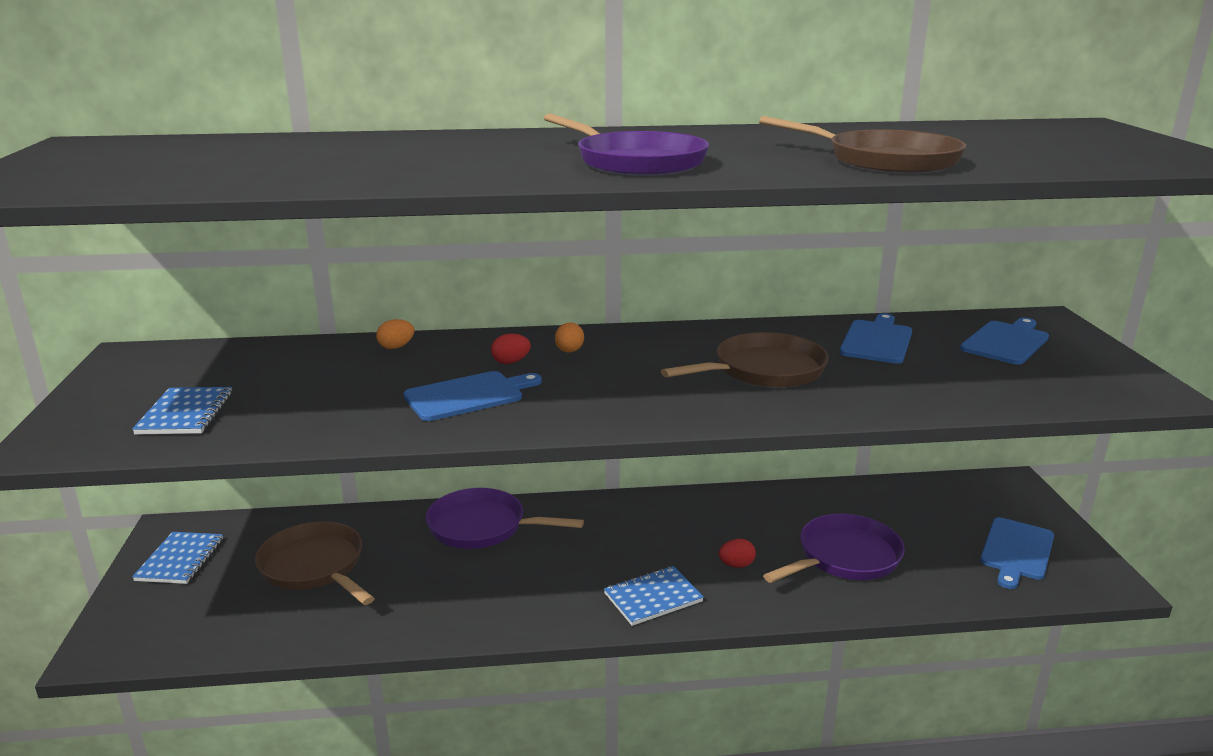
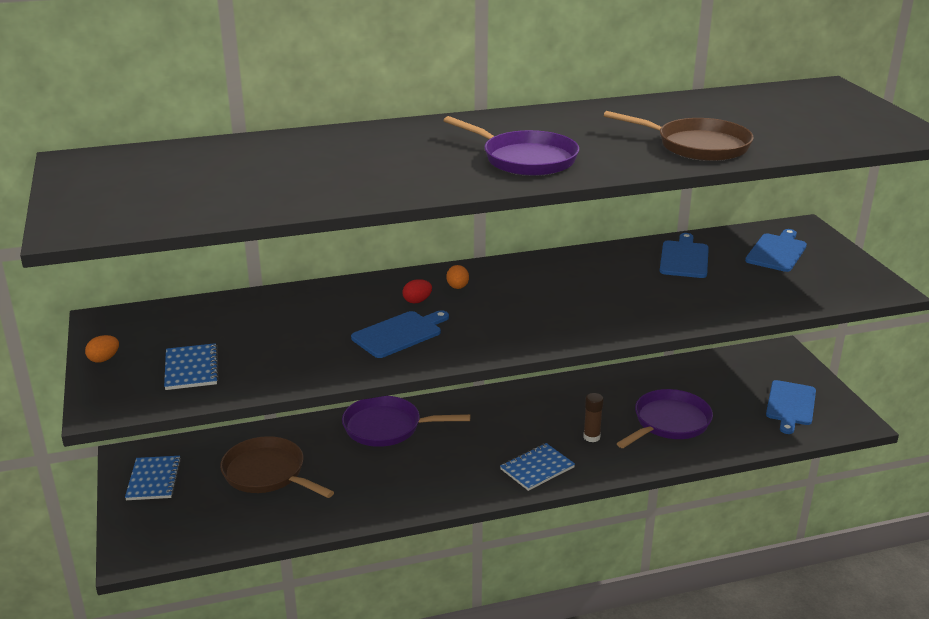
camera: 10 degrees left, 5 degrees up
orange egg [376,319,415,349] -> orange egg moved to [85,335,119,363]
brown pan [661,332,829,388] -> none
red egg [719,539,756,568] -> brown glue stick [583,393,604,443]

